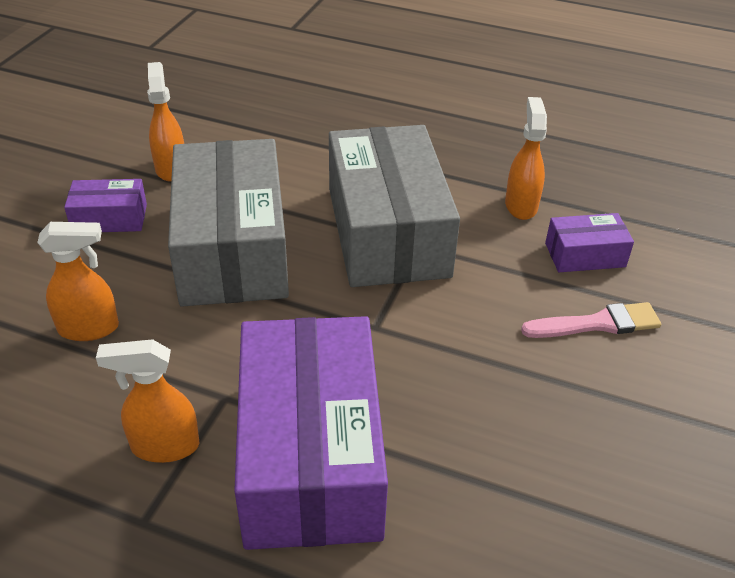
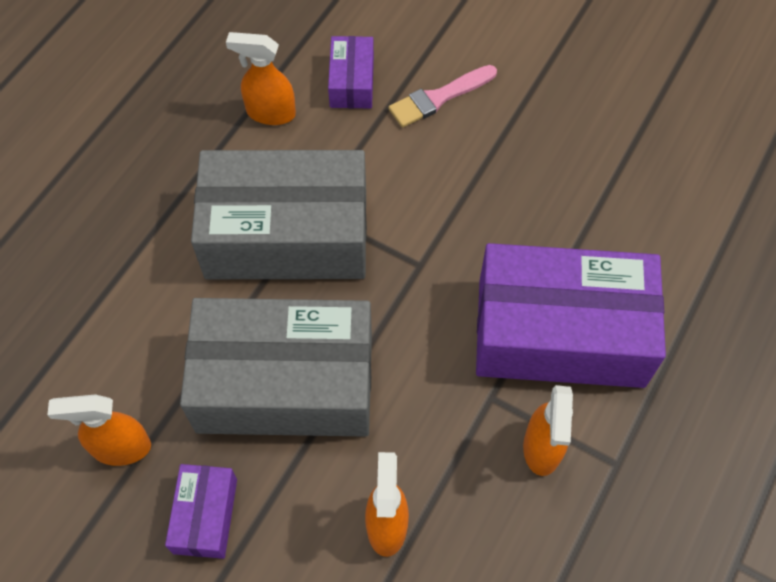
camera: 80 degrees left, 20 degrees up
pink brush [521,302,661,338] -> pink brush turned 120 degrees counterclockwise [388,65,497,128]

